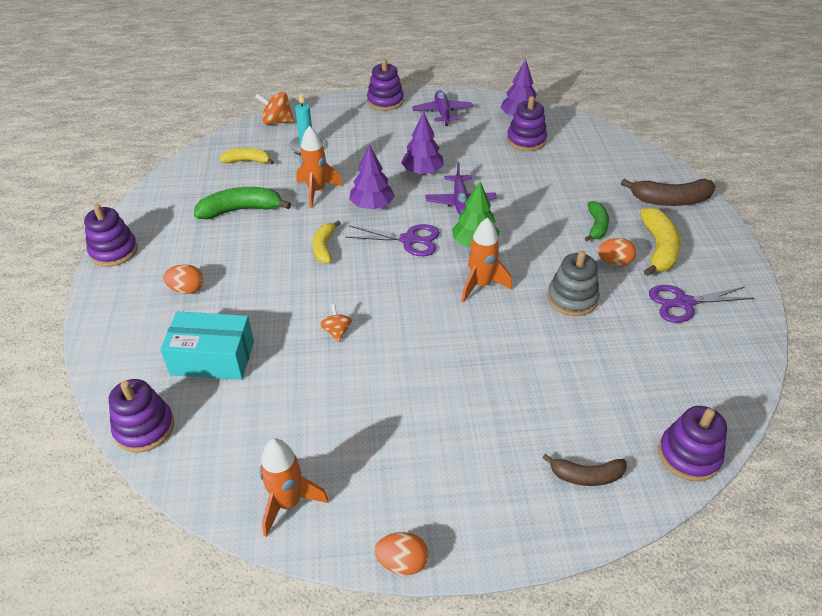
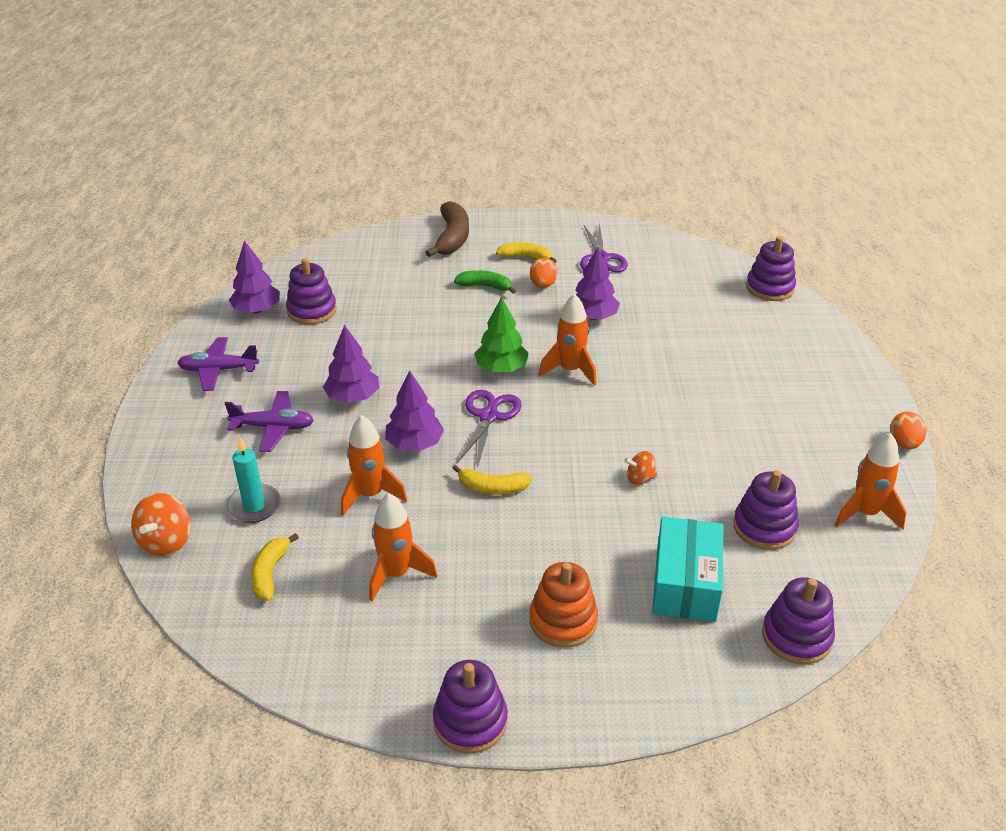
camera: 85 degrees left, 5 degrees down
orange egg [163,264,204,294] -> orange stacking toy [530,562,598,648]
green banana [194,187,291,219] -> orange rocket [369,493,437,601]
purple stacking toy [367,58,404,111] -> purple stacking toy moved to [733,470,799,550]
purple plane [426,162,497,215] -> purple plane moved to [225,391,314,452]
brown banana [543,454,627,486] -> none
grey stacking toy [547,251,600,316] -> purple tree [575,248,620,320]
yellow banana [640,207,681,276] -> yellow banana [496,242,556,263], size x0.63

